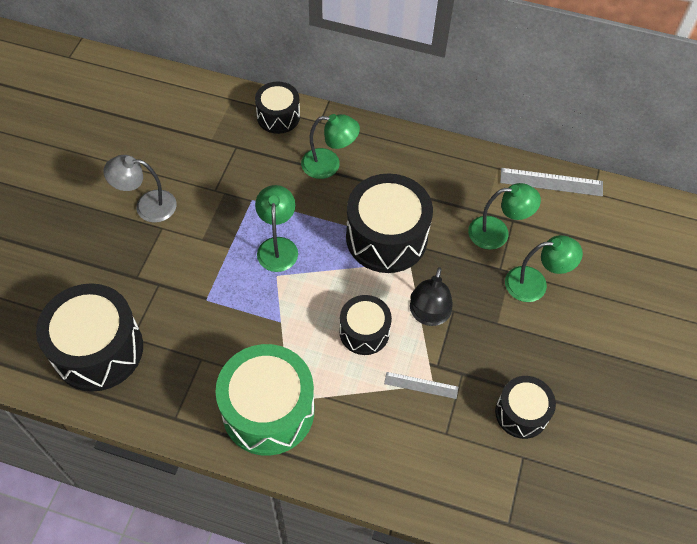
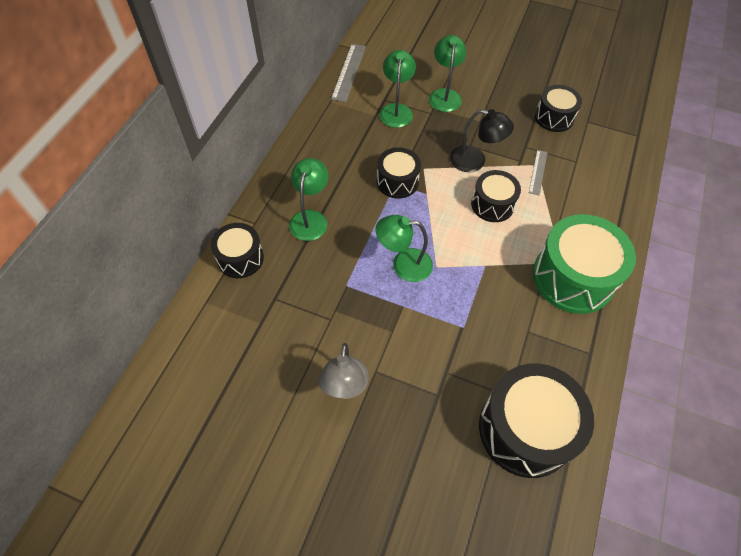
camera: 85 degrees left, 0 degrees up
black drum [346,173,433,273] -> black drum [377,147,421,199], size x0.58

